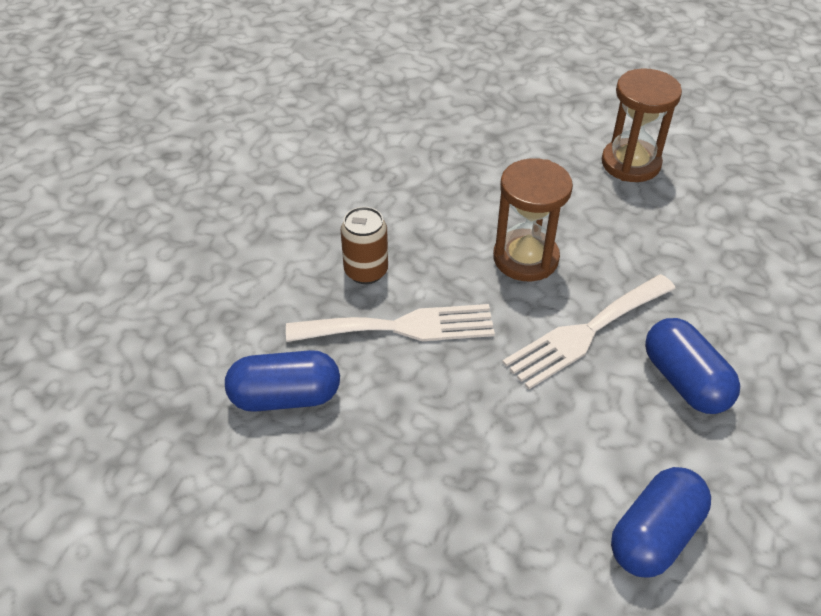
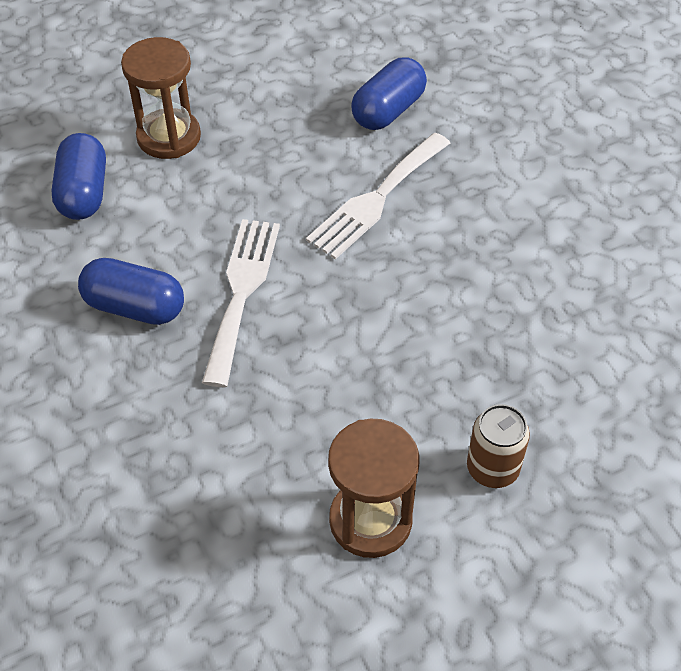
camera: 135 degrees right, 5 degrees up
brown can [341,207,388,284] -> brown can moved to [467,404,530,488]
brown hourglass [493,158,573,281] -> brown hourglass moved to [121,37,201,159]

